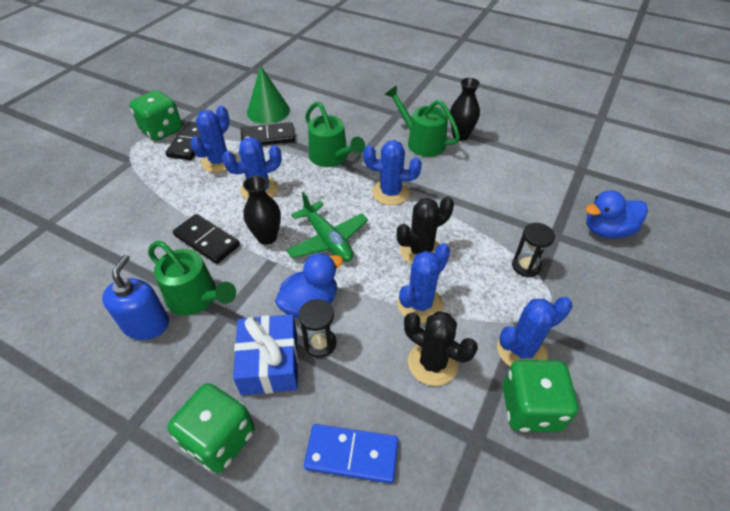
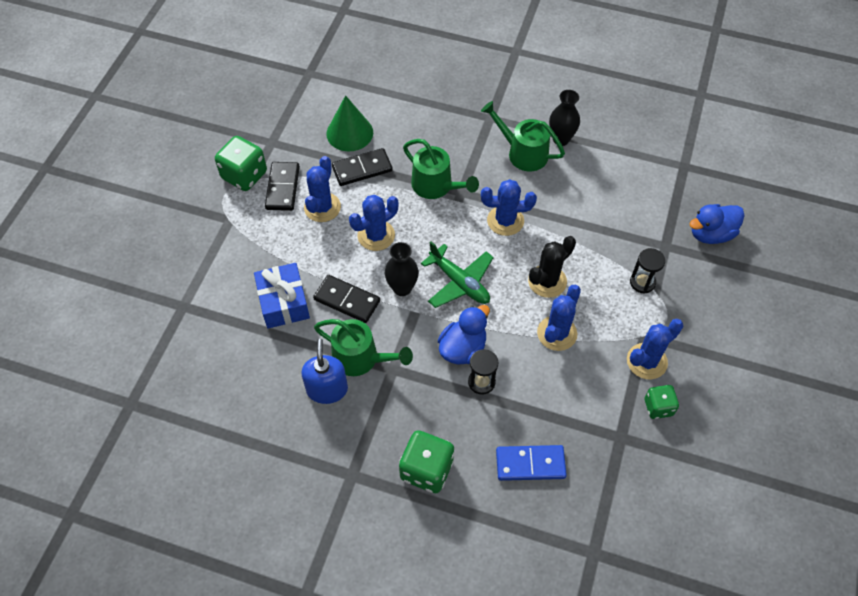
camera: 10 degrees left, 10 degrees up
blue gift [233,314,298,395] -> blue gift moved to [254,263,310,329]
black cactus [404,311,478,386] -> none
green dice [503,360,578,432] -> green dice [645,385,679,419], size x0.61

